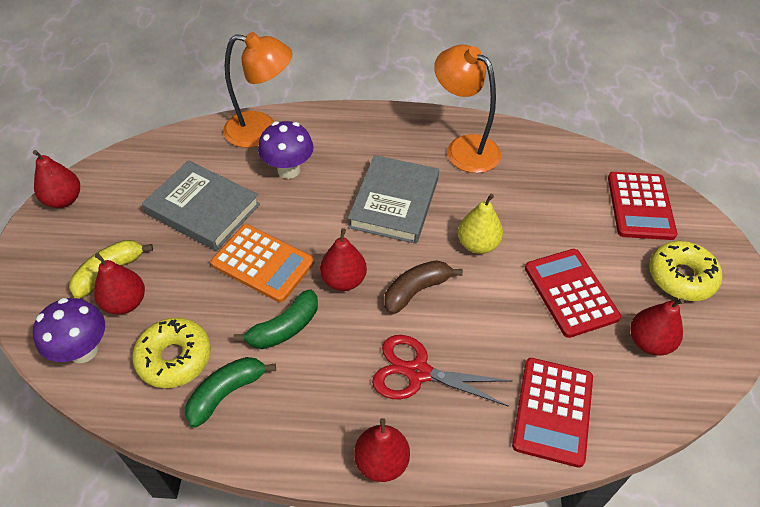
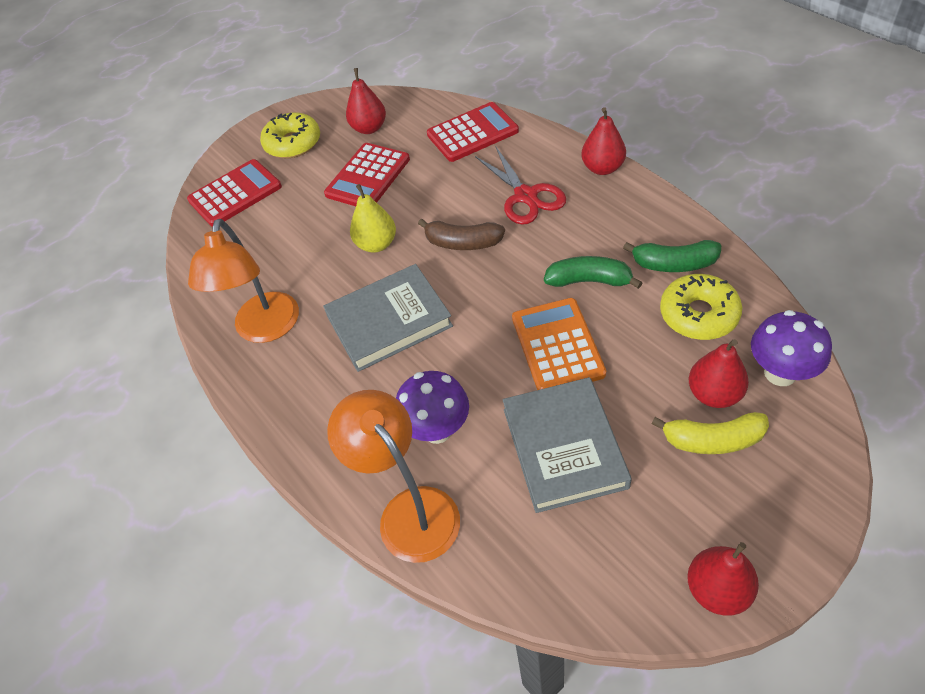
camera: 125 degrees left, 0 degrees up
red pear [320,228,367,291] -> none

